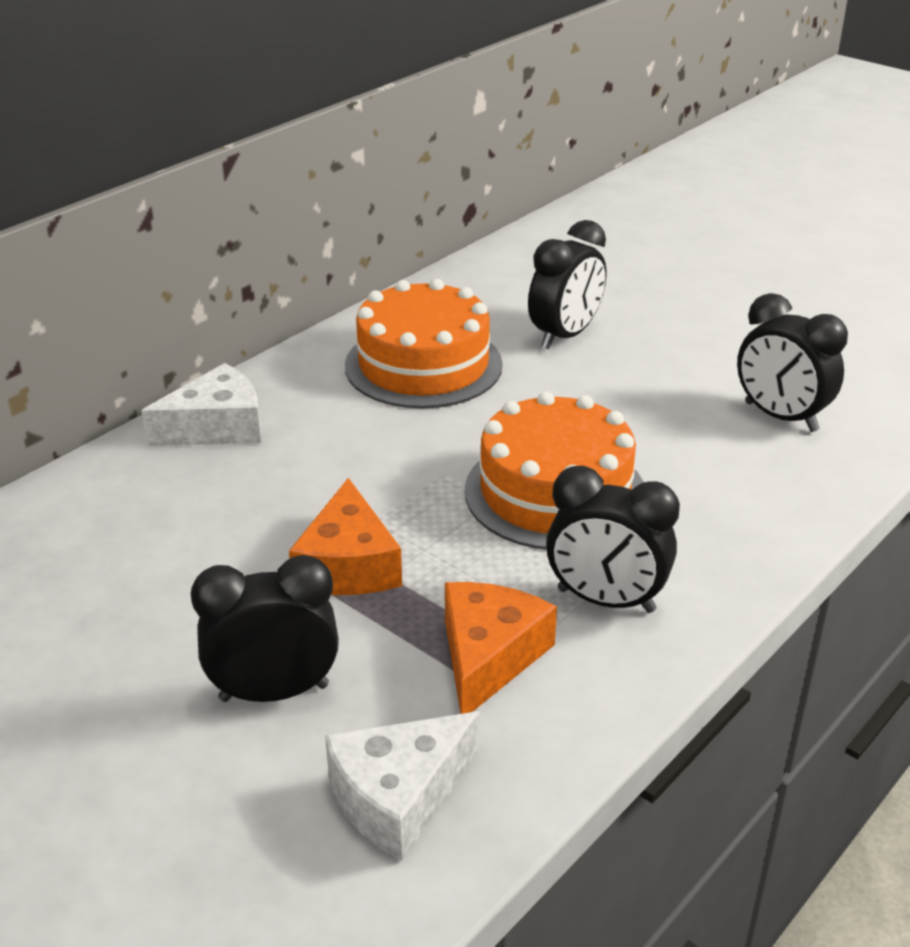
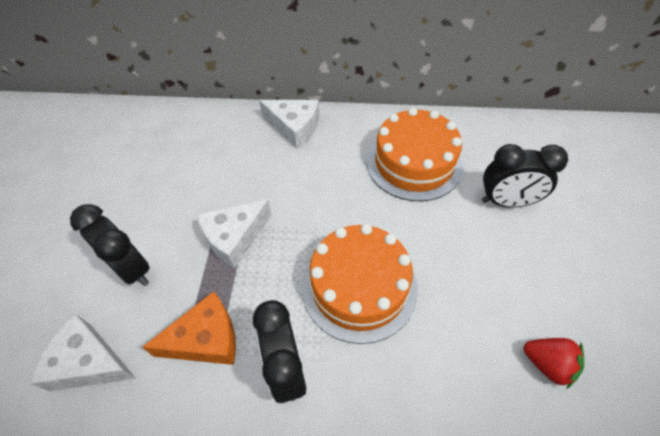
camera: 55 degrees right, 20 degrees up
orange cheese [289,478,402,595] -> white cheese [197,199,272,268]
black clock [737,293,848,432] -> red strawberry [524,338,584,389]

